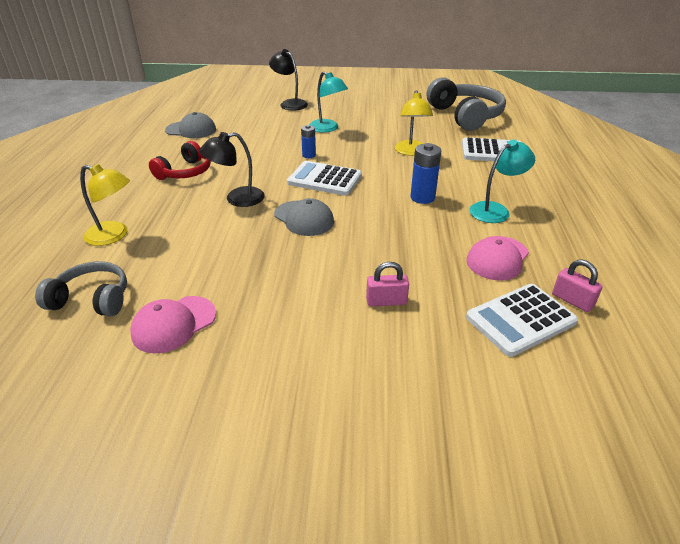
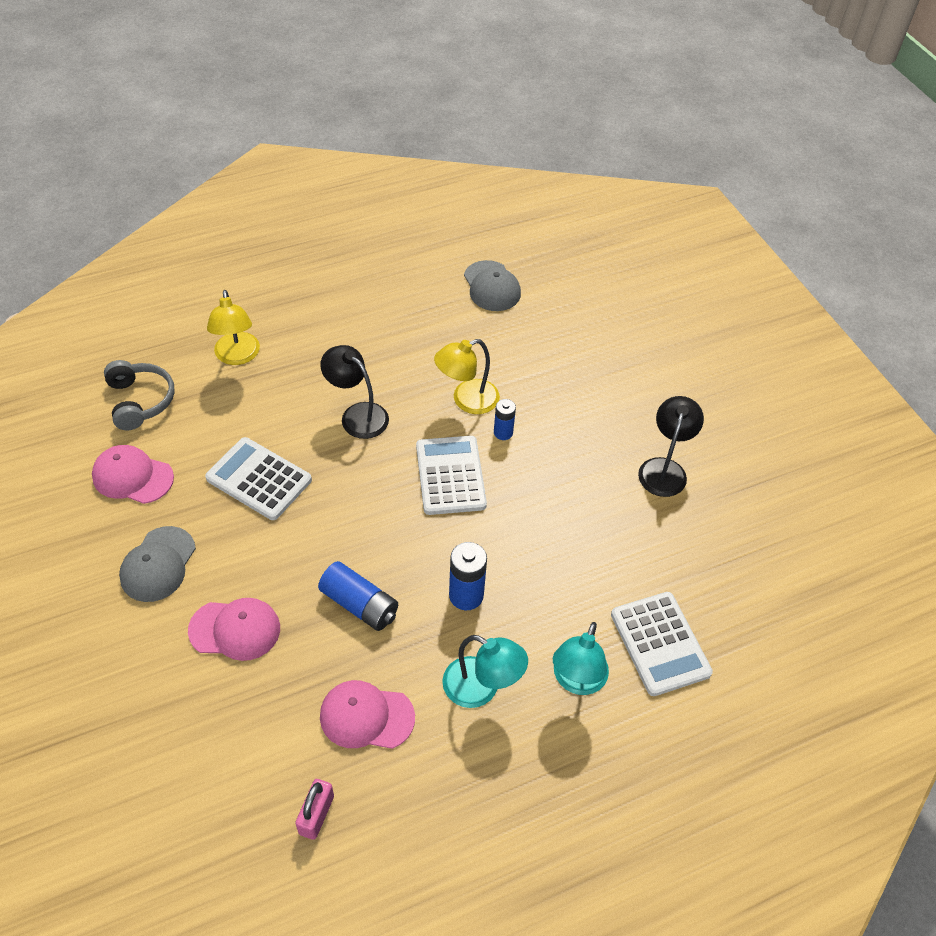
camera: 60 degrees right, 15 degrees up
red headphones [149,141,211,180] -> none
black lamp [269,49,308,111] -> black lamp moved to [638,396,704,497]
grey cap [274,198,334,236] -> grey cap moved to [119,526,196,602]
turquoise lamp [309,71,348,133] -> turquoise lamp moved to [553,622,609,695]
pink padlock [366,262,409,306] -> pink cap [188,598,280,661]
yellow lamp [395,90,433,156] -> yellow lamp moved to [434,339,500,414]
grey headphones [427,77,506,131] -> none
white calculator [466,284,578,357] -> white calculator moved to [205,437,312,520]
none -> blue battery [318,561,398,631]

